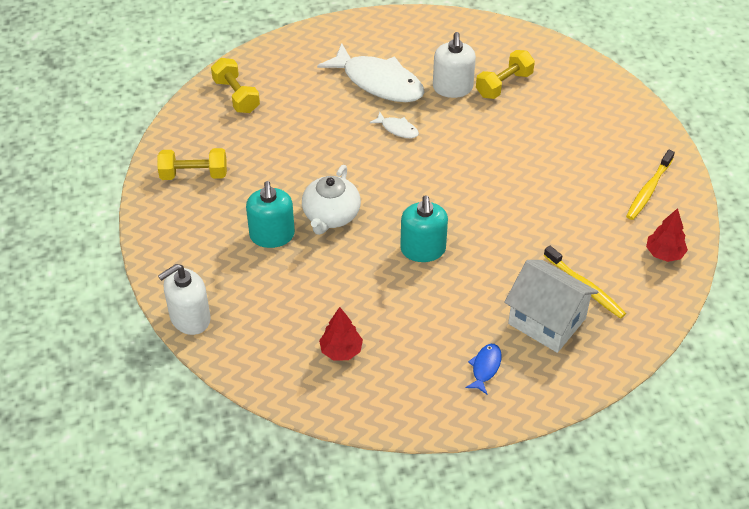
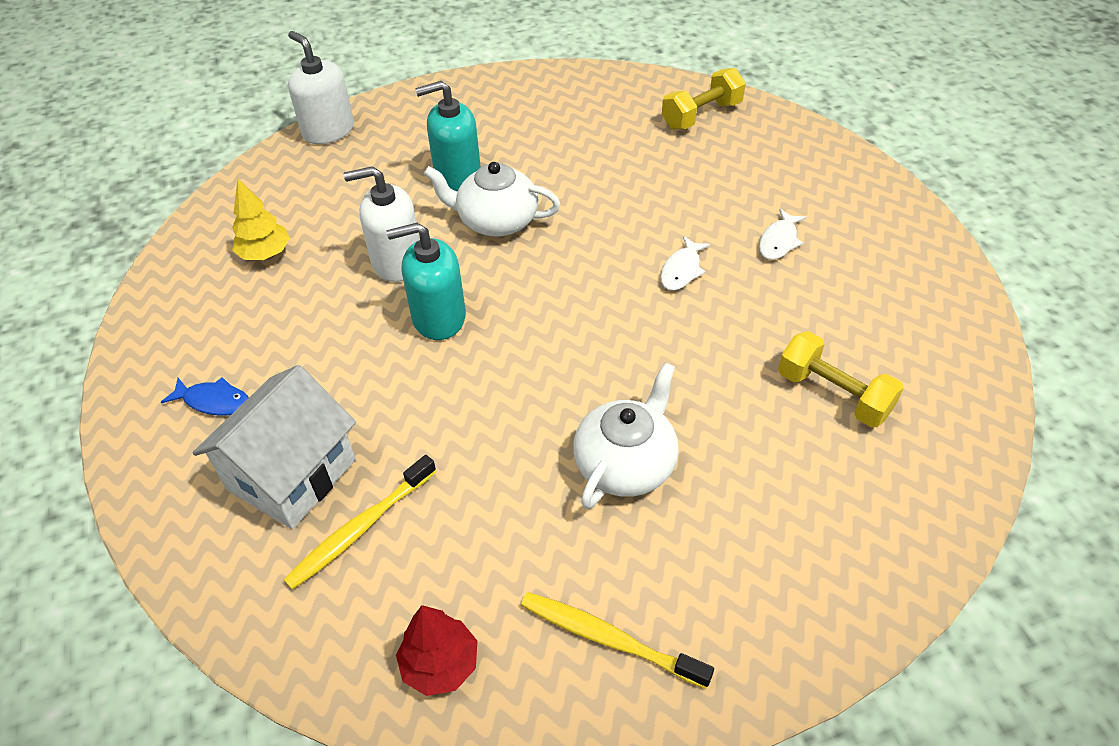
camera: 85 degrees right, 0 degrees up
yellow dumbbell [158,148,227,180] -> none
white fish [317,43,425,102] -> white fish [759,209,807,260], size x0.44
red tree [319,307,363,361] -> yellow tree [232,179,290,260]
white soap dispenser [433,32,476,98] -> white soap dispenser moved to [344,166,420,282]
none -> white teapot [573,362,679,509]

